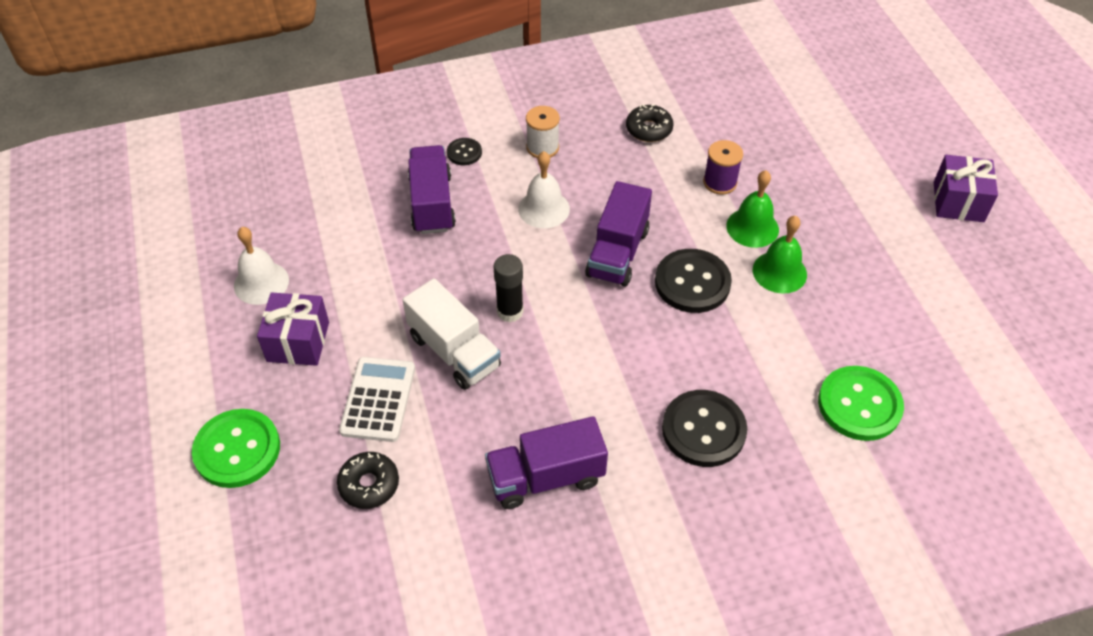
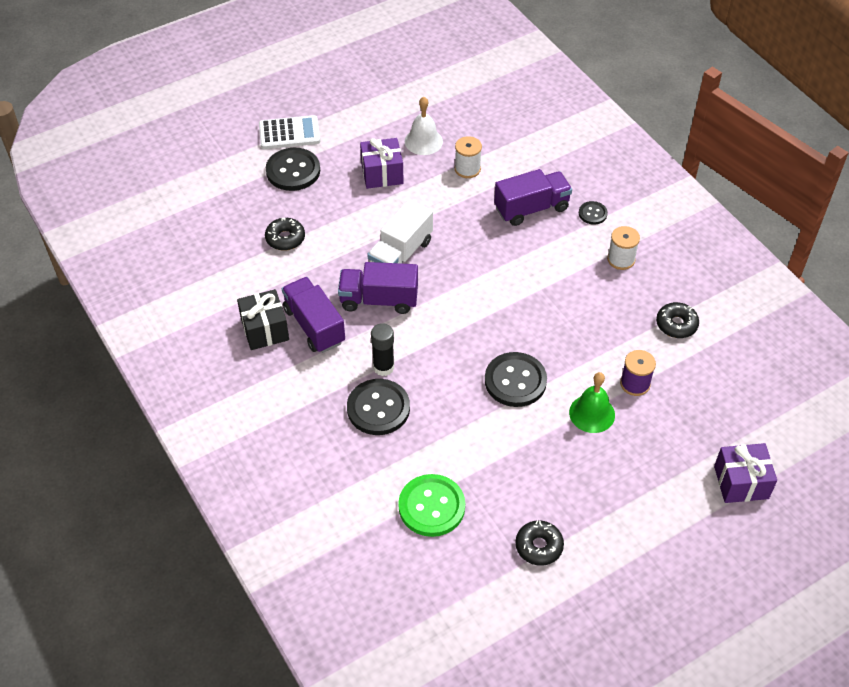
camera: 75 degrees right, 0 degrees up
green button [192,409,280,488] -> black button [266,148,320,191]
white calculator [339,357,415,442] -> white calculator moved to [259,115,320,149]
black glue stick [493,254,524,322] -> black glue stick moved to [371,323,394,376]
white bell [518,151,570,228] -> none
purple truck [585,181,652,287] -> purple truck moved to [338,262,418,314]
green bell [753,216,807,294] -> none
purple gift [934,155,998,222] -> purple gift moved to [714,443,777,503]
none -> black gift [237,289,289,350]
none -> white spool [455,136,482,178]
none -> black donut [515,520,564,566]

